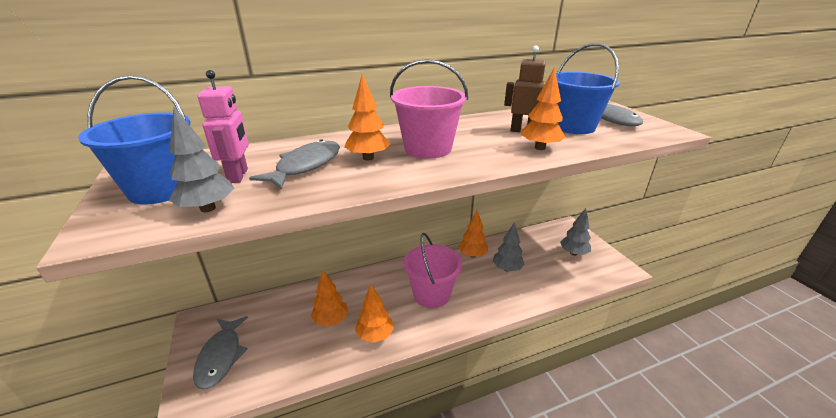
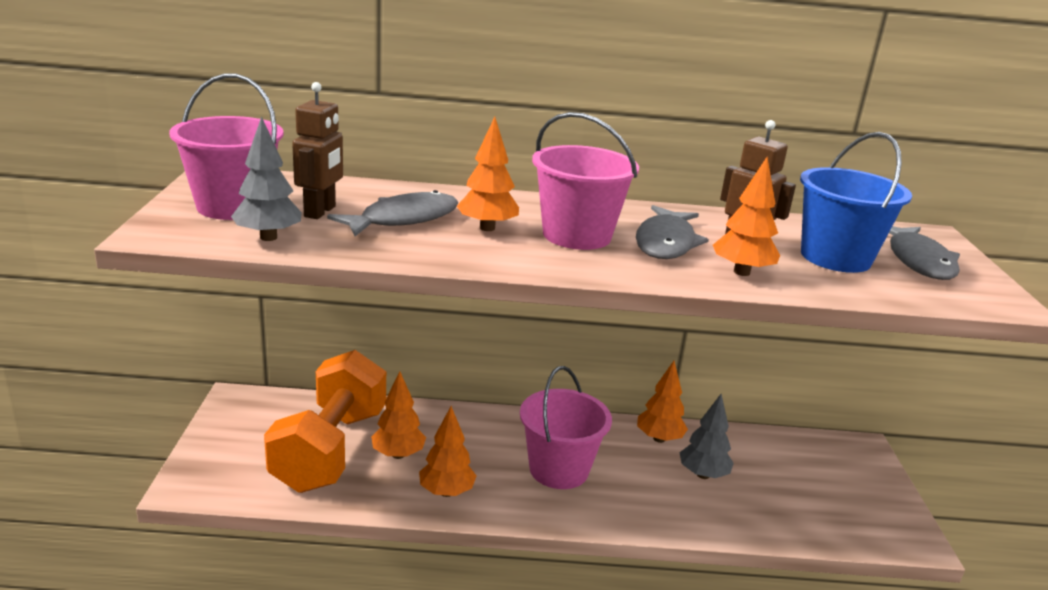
camera: 20 degrees right, 5 degrees down
blue bucket [78,75,191,205] -> pink bucket [169,73,284,220]
grey fish [193,316,248,389] -> grey fish moved to [636,205,709,259]
pink robot [198,70,249,183] -> brown robot [292,82,343,219]
grey tree [560,208,591,256] -> none
none -> orange dumbbell [264,350,386,493]

